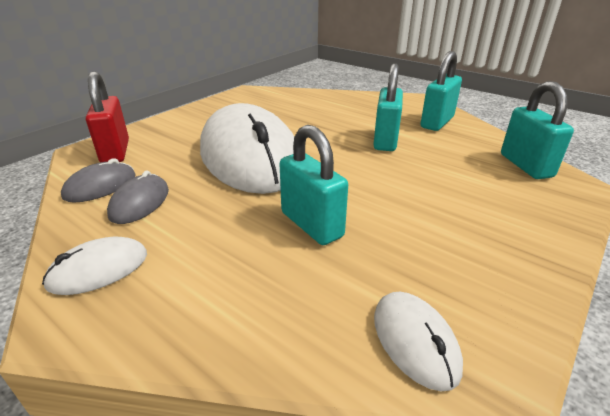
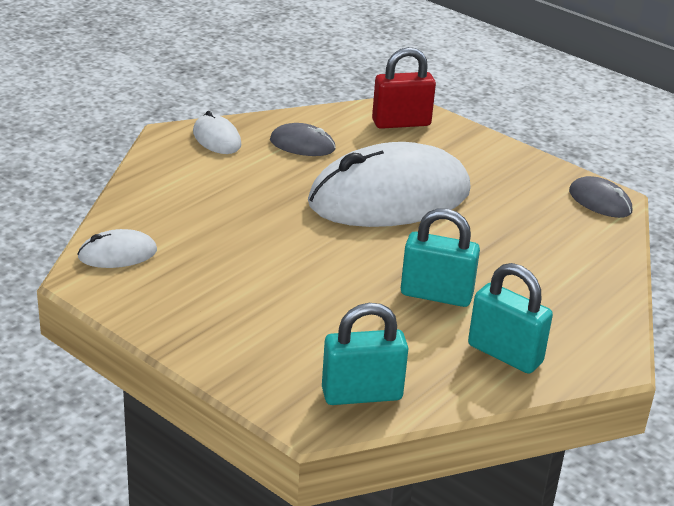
camera: 90 degrees right, 0 degrees up
grey mouse [61,158,136,203] -> grey mouse moved to [569,176,632,218]
turquoise padlock [280,125,348,245] -> none

